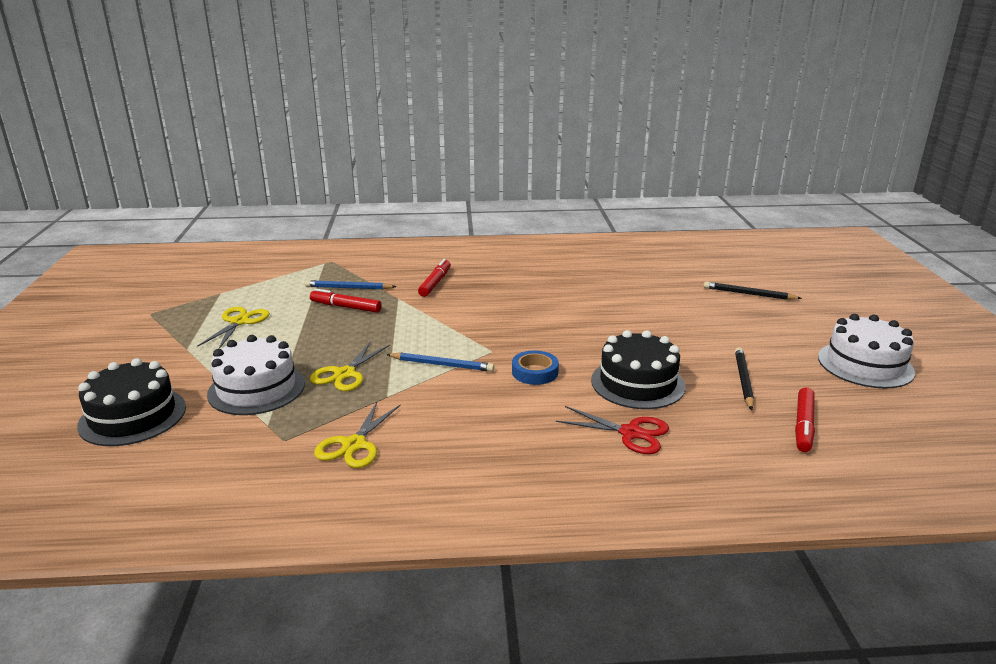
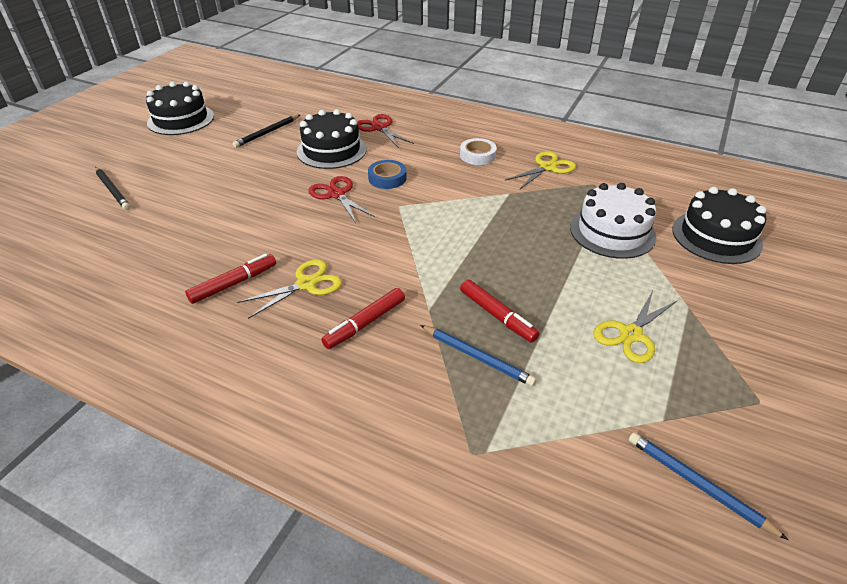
camera: 150 degrees left, 15 degrees up
yellow scissors [310,341,390,391] -> yellow scissors moved to [237,259,342,319]
blue pencil [386,352,494,372] -> blue pencil moved to [628,432,789,540]
red marker [795,388,815,452] -> red marker moved to [185,254,276,304]
white cake [818,314,915,389] -> black cake [146,82,214,135]
none -> red scissors [308,176,375,223]
none -> white tape [460,138,497,165]

